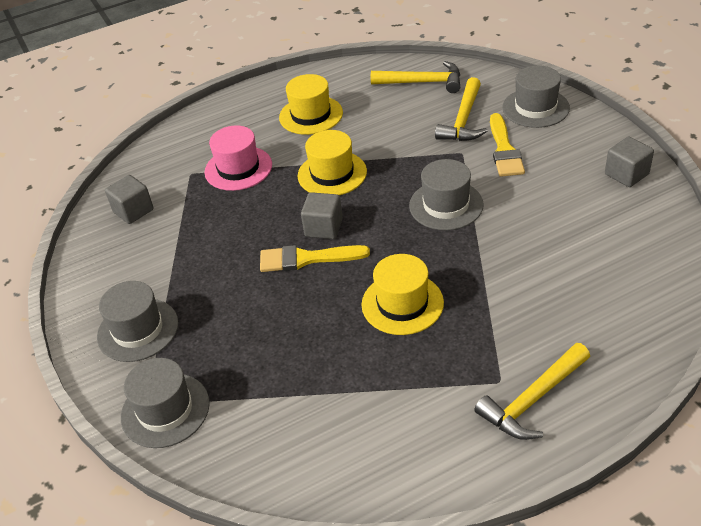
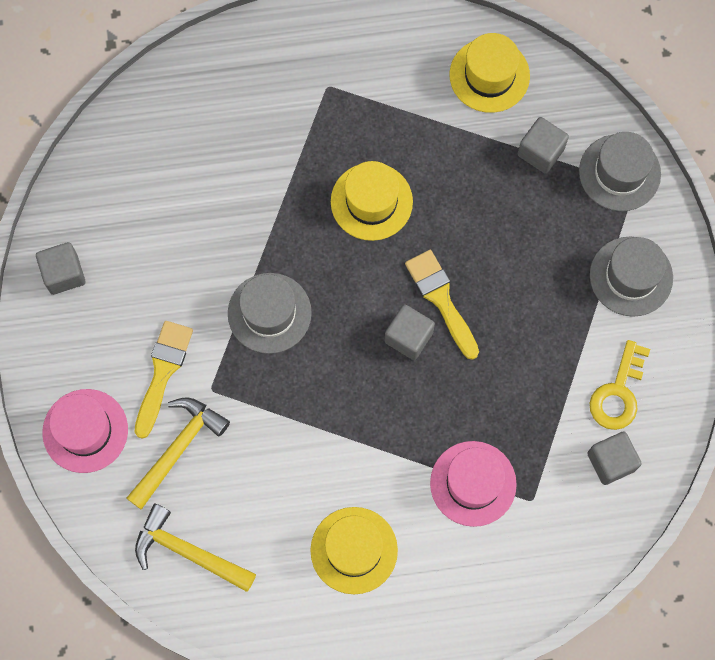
camera: 165 degrees left, 30 degrees up
yellow brush [260,245,370,272] -> yellow brush turned 135 degrees counterclockwise [405,250,479,360]
yellow hat [297,130,367,195] -> yellow hat moved to [450,33,530,113]
yellow hammer [474,343,590,440] -> none
grey hat [502,65,570,128] -> pink hat [42,389,128,473]
none -> grey cube [518,117,569,173]
none -> yellow key [590,340,650,430]

